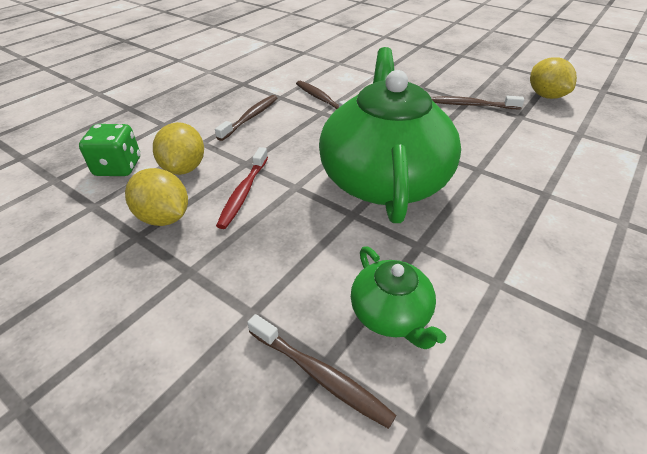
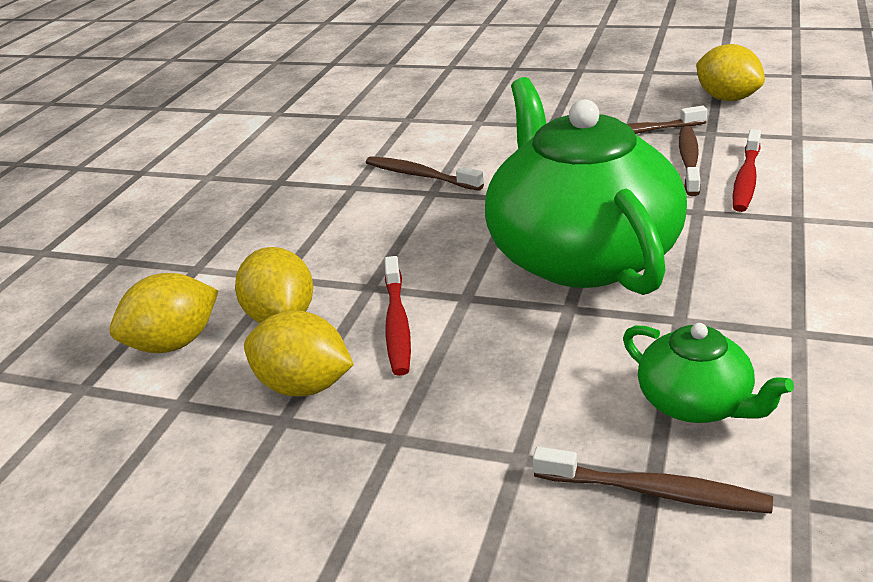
camera: 15 degrees left, 10 degrees down
green dice [79,124,140,176] -> yellow lemon [110,273,219,353]
brown toothbrush [215,95,277,141] -> brown toothbrush moved to [679,126,701,196]
none -> red toothbrush [733,129,761,212]

